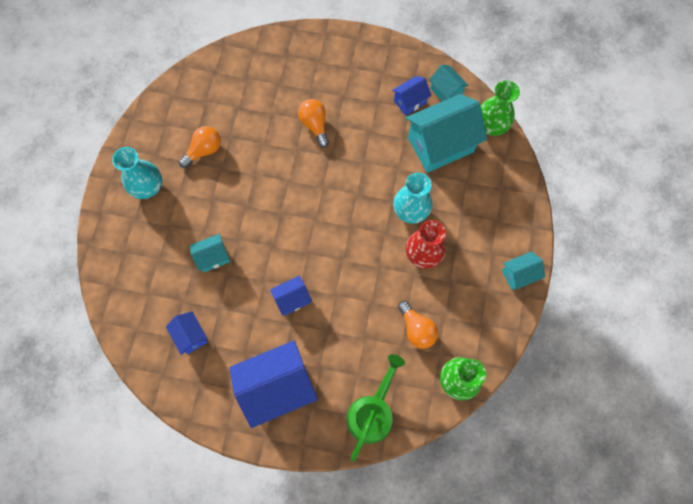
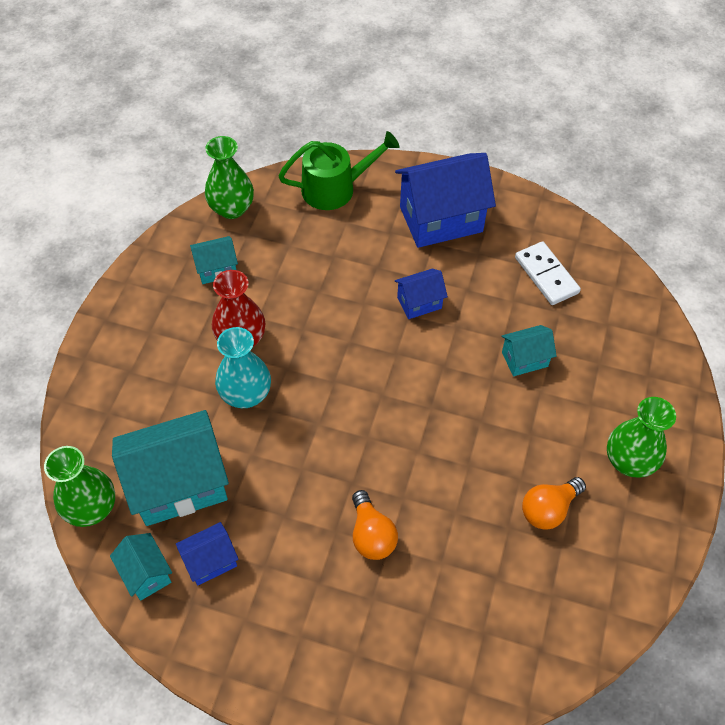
camera: 175 degrees left, 15 degrees down
turquoise vase [112,147,162,199] -> green vase [607,397,676,478]
blue house [166,311,208,355] -> white domino [515,241,581,305]
green watering can [346,354,405,461] -> green watering can turned 135 degrees counterclockwise [278,131,399,210]
orange light bulb [398,301,438,349] -> none
turquoise house [502,251,545,290] -> turquoise house moved to [190,236,238,284]

